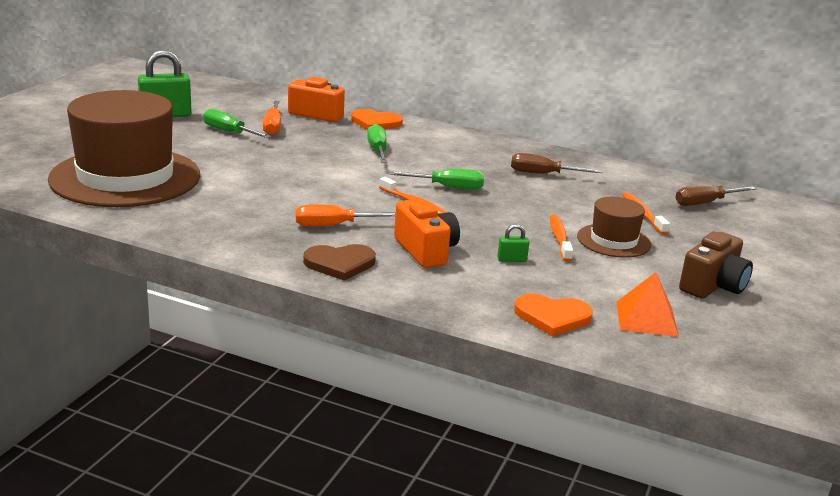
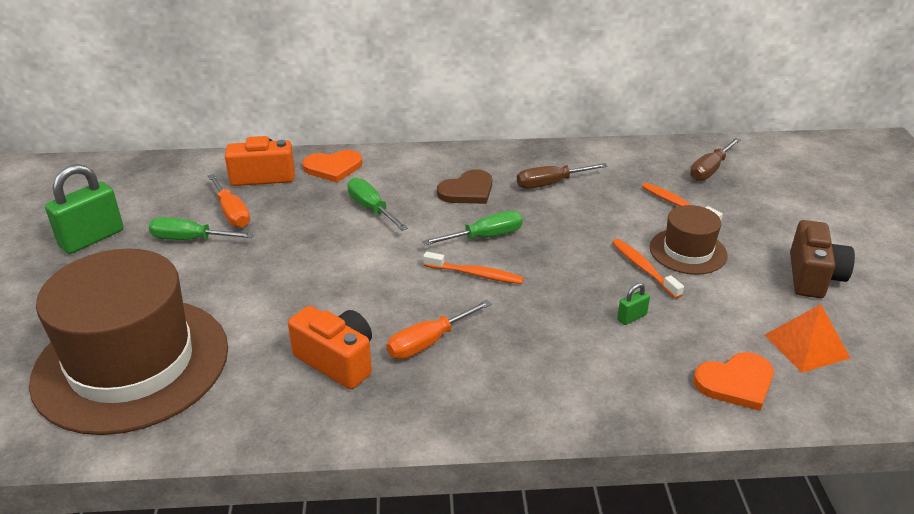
camera: 25 degrees left, 10 degrees up
brown heart [303,244,376,281] -> brown heart moved to [437,169,492,204]
orange camera [394,199,460,268] -> orange camera moved to [288,306,372,389]

